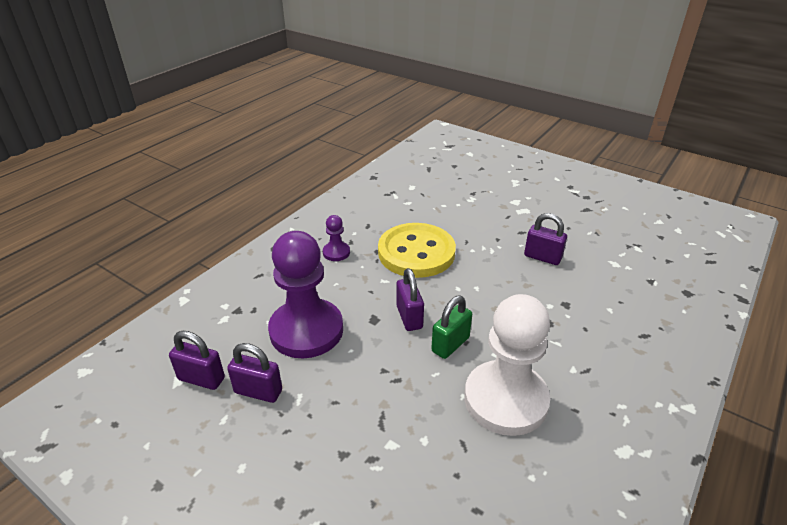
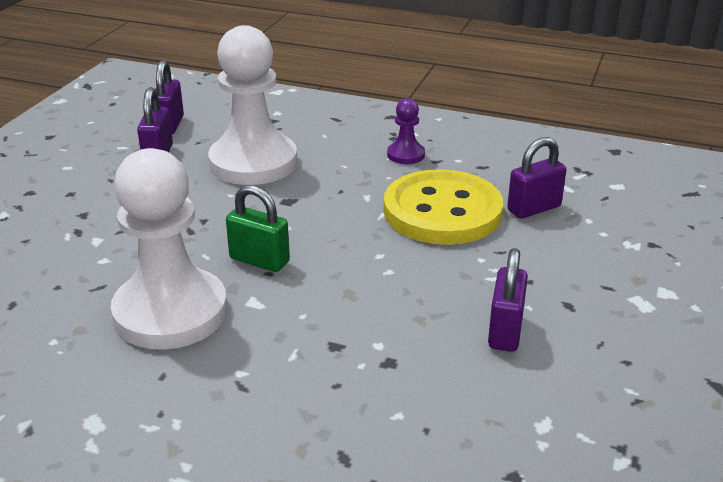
camera: 75 degrees right, 5 degrees down
purple pawn [268,231,343,358] -> white pawn [208,25,297,185]
purple padlock [396,268,424,331] -> purple padlock moved to [507,137,567,219]

